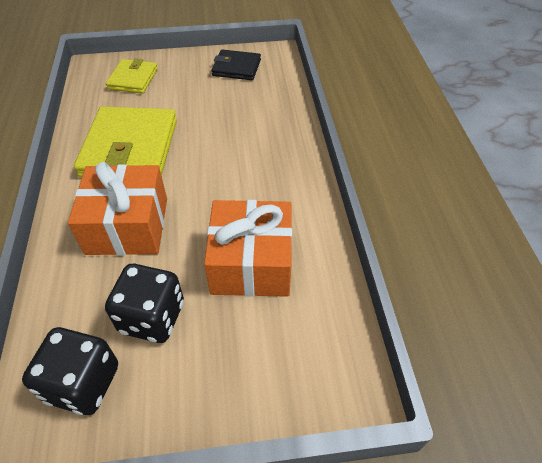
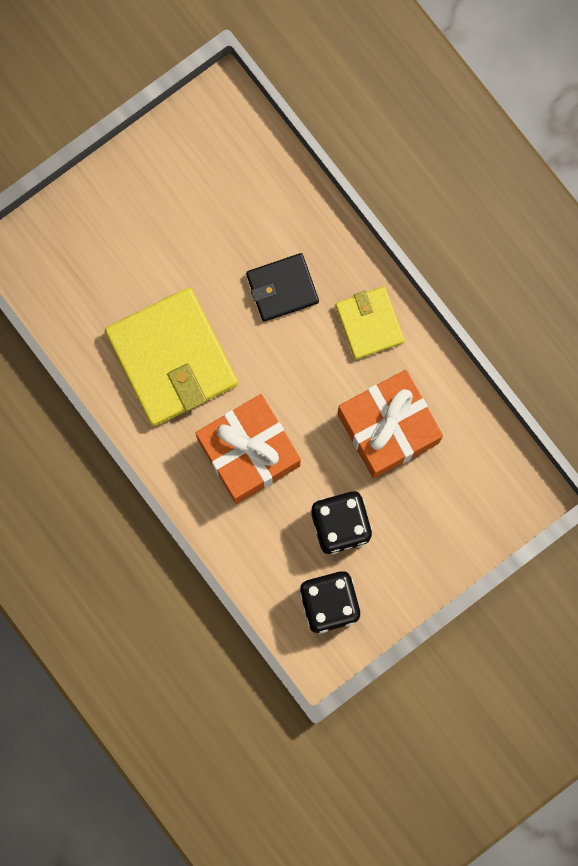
camera: 30 degrees left, 30 degrees up
yellow wallet [106,58,158,94] -> yellow wallet moved to [335,287,405,360]
black wallet [212,49,261,80] -> black wallet moved to [246,253,319,322]

